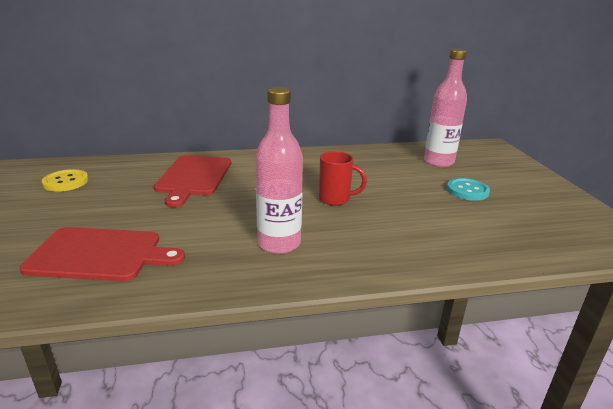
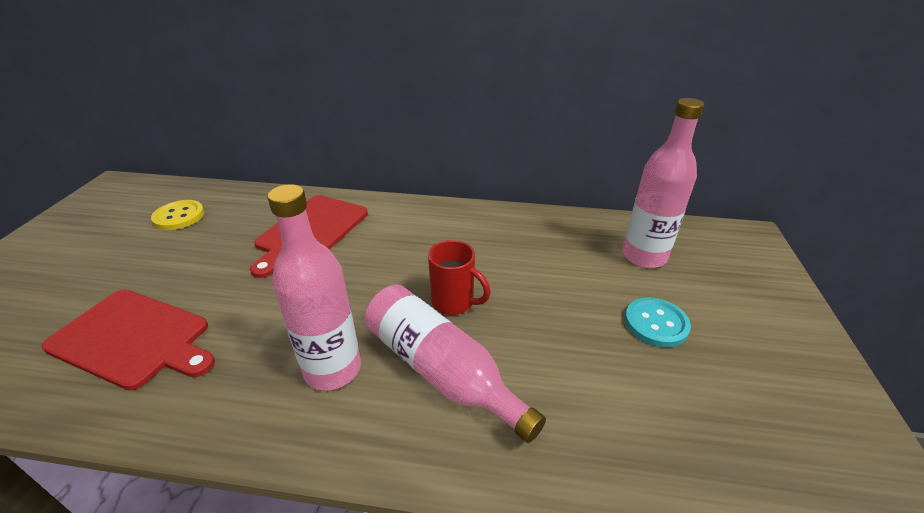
camera: 20 degrees right, 10 degrees up
none -> pink bottle [365,284,546,443]

